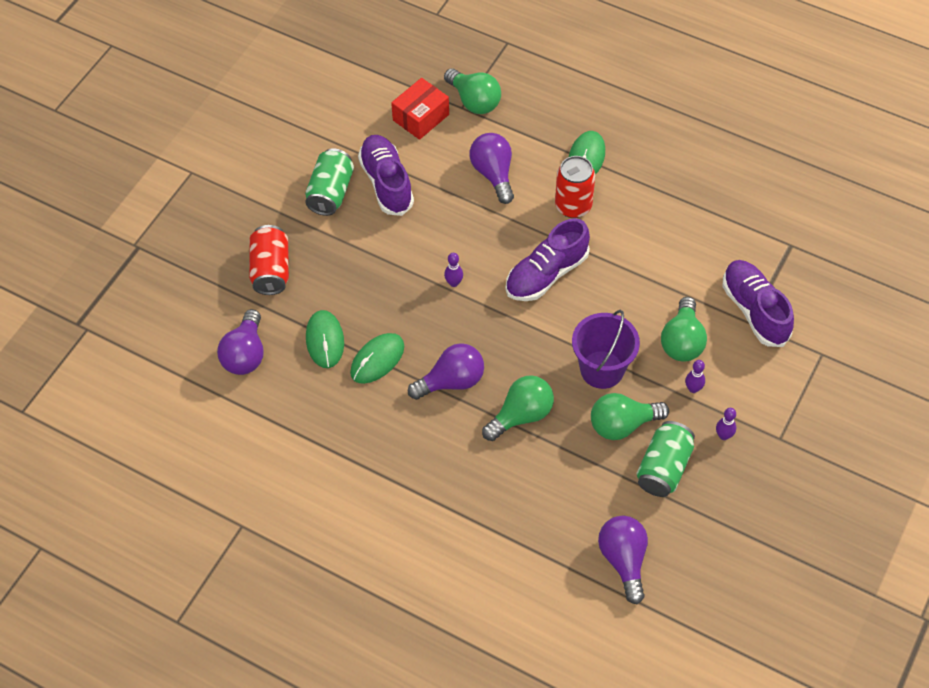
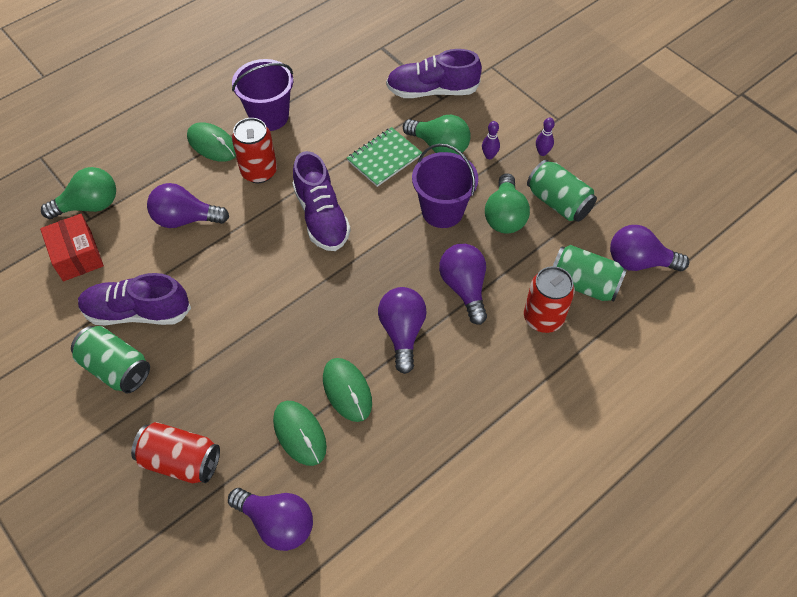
camera: 70 degrees left, 0 degrees up
green mouse [306,310,344,368] -> green mouse turned 45 degrees clockwise [273,401,327,466]
purple bowling pin [444,253,463,287] -> none
green light bulb [482,375,554,441] -> purple light bulb [439,244,487,325]
none -> purple bucket [232,59,293,131]
none -> green notebook [347,127,422,187]
none -> red can [524,266,575,333]
none -> green can [553,245,627,302]

